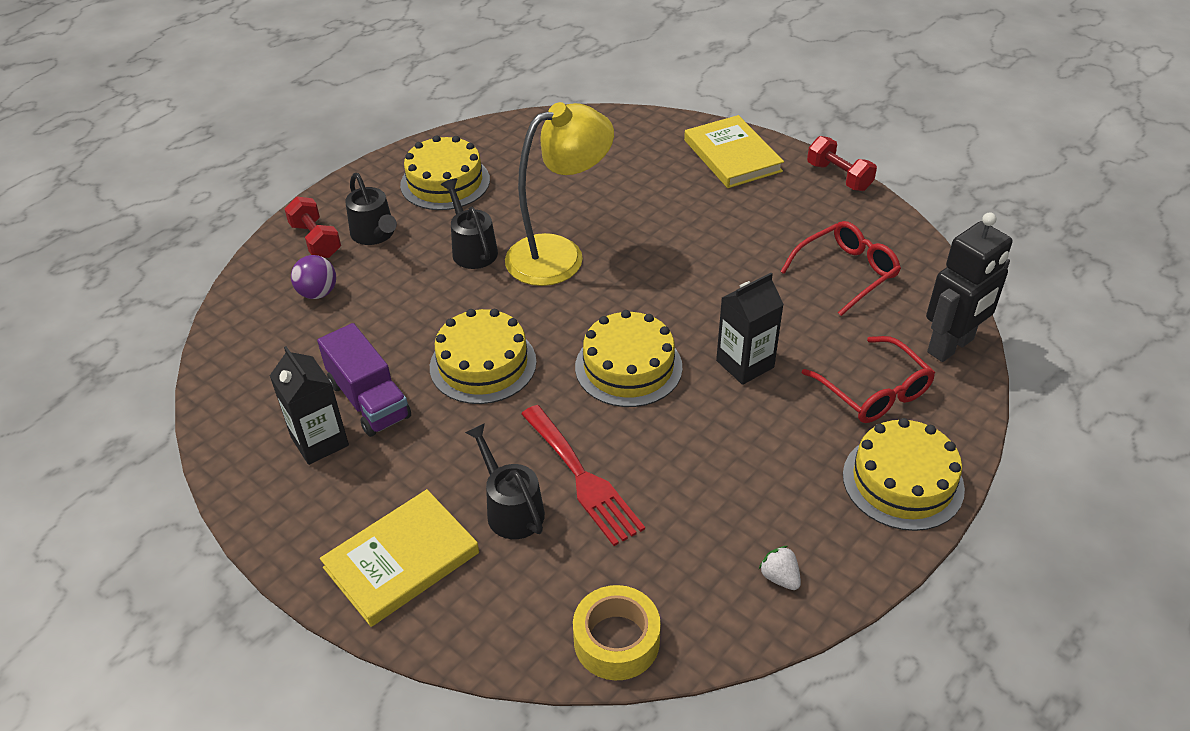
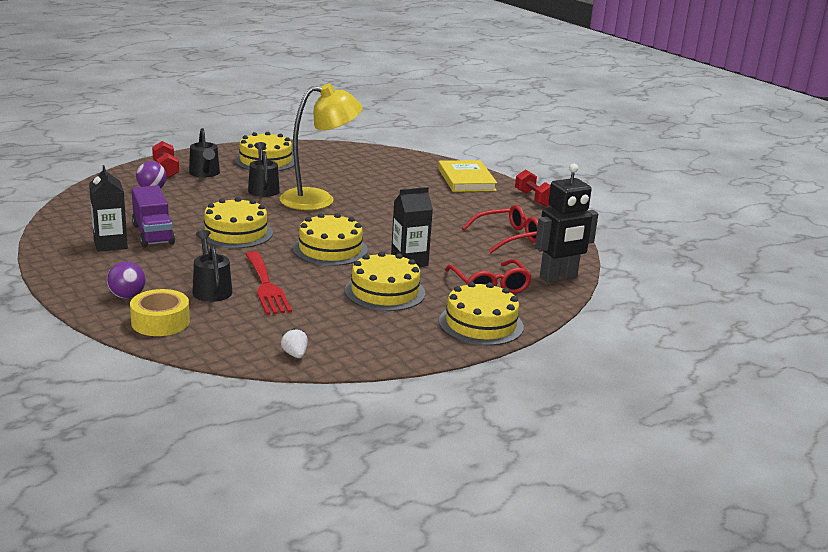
camera: 10 degrees right, 20 degrees down
yellow book [320,489,479,627] -> purple ball [107,261,146,299]
yellow tape [573,585,661,680] -> yellow tape moved to [130,289,190,336]
white strawberry [759,546,801,590] -> white strawberry moved to [281,328,308,358]
none -> yellow cake [345,252,425,311]

